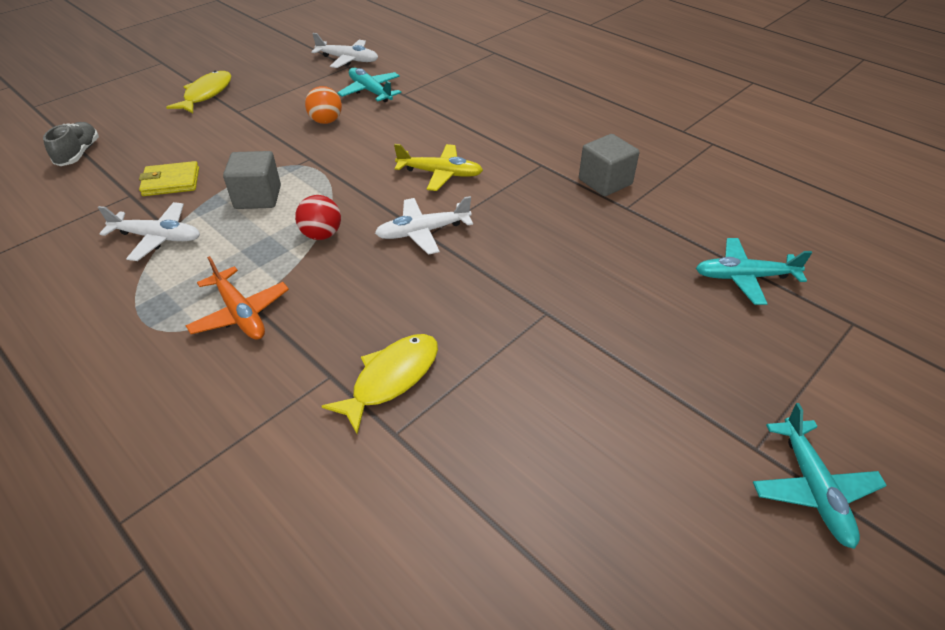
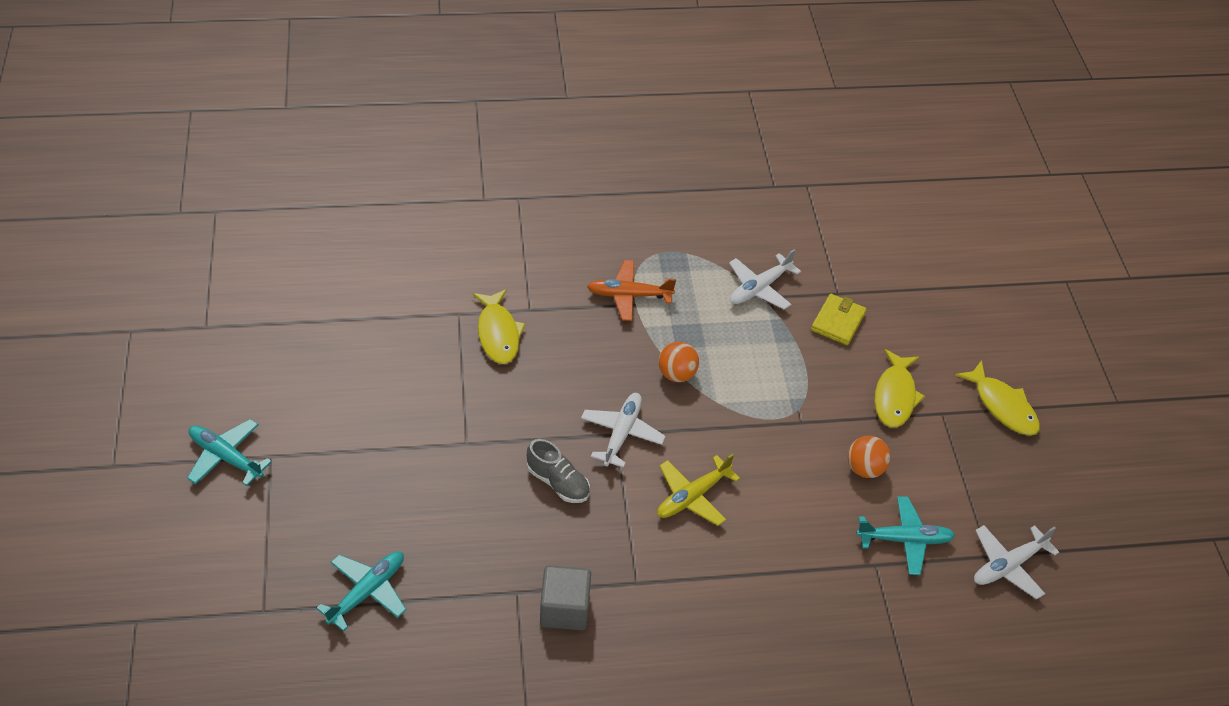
camera: 125 degrees right, 5 degrees up
grey shoe [43,122,99,166] -> grey shoe moved to [527,439,590,503]
grey cube [223,151,281,209] -> none
red ball [295,195,341,240] -> orange ball [658,342,699,382]
none -> yellow fish [875,349,925,428]

